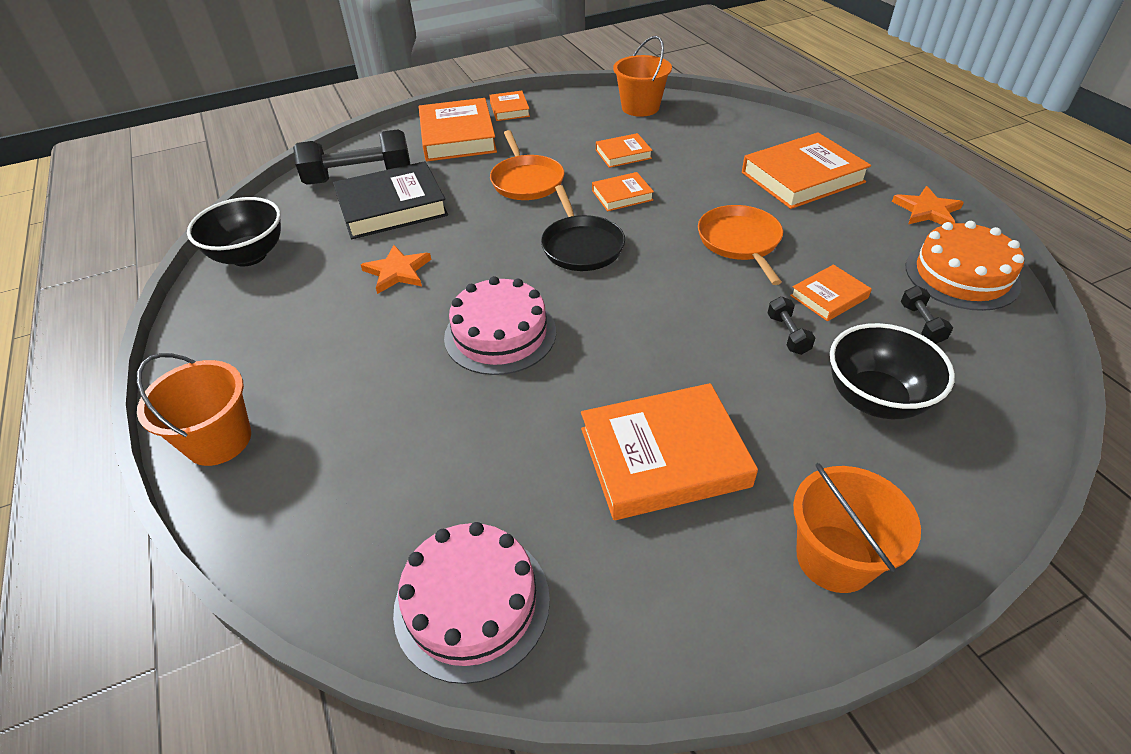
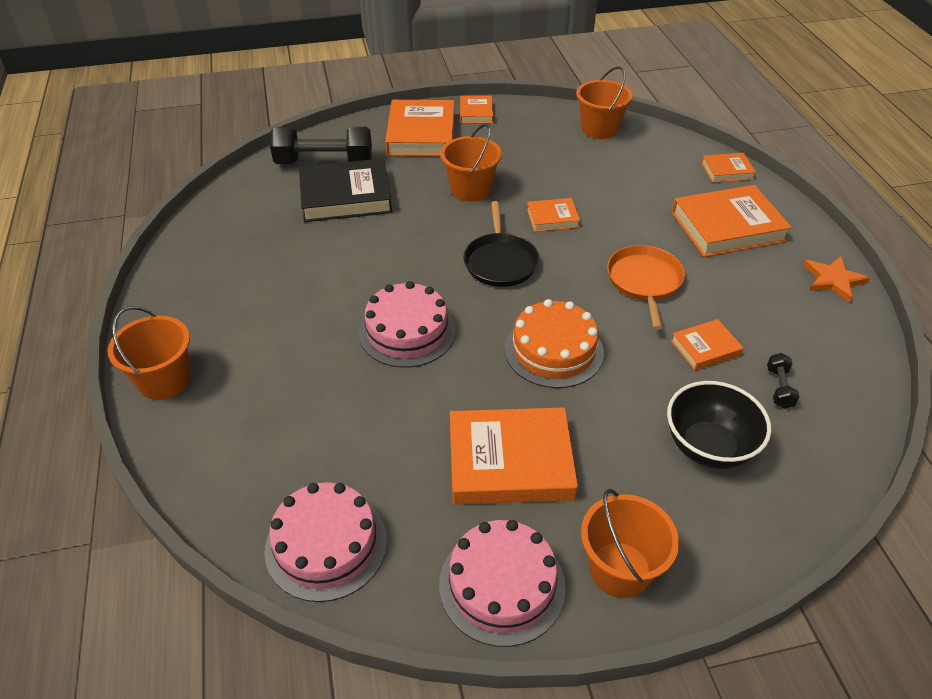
camera: 10 degrees right, 0 degrees up
black bowl [187,197,281,267] -> none
orange star [361,245,432,294] -> none
orange pan [490,130,564,200] -> orange bucket [440,124,502,202]
orange book [596,133,653,168] -> orange book moved to [701,153,756,183]
black dumbbell [768,296,815,355] -> none
orange cake [906,221,1024,311] -> orange cake moved to [504,299,604,388]
none -> pink cake [439,520,566,647]

